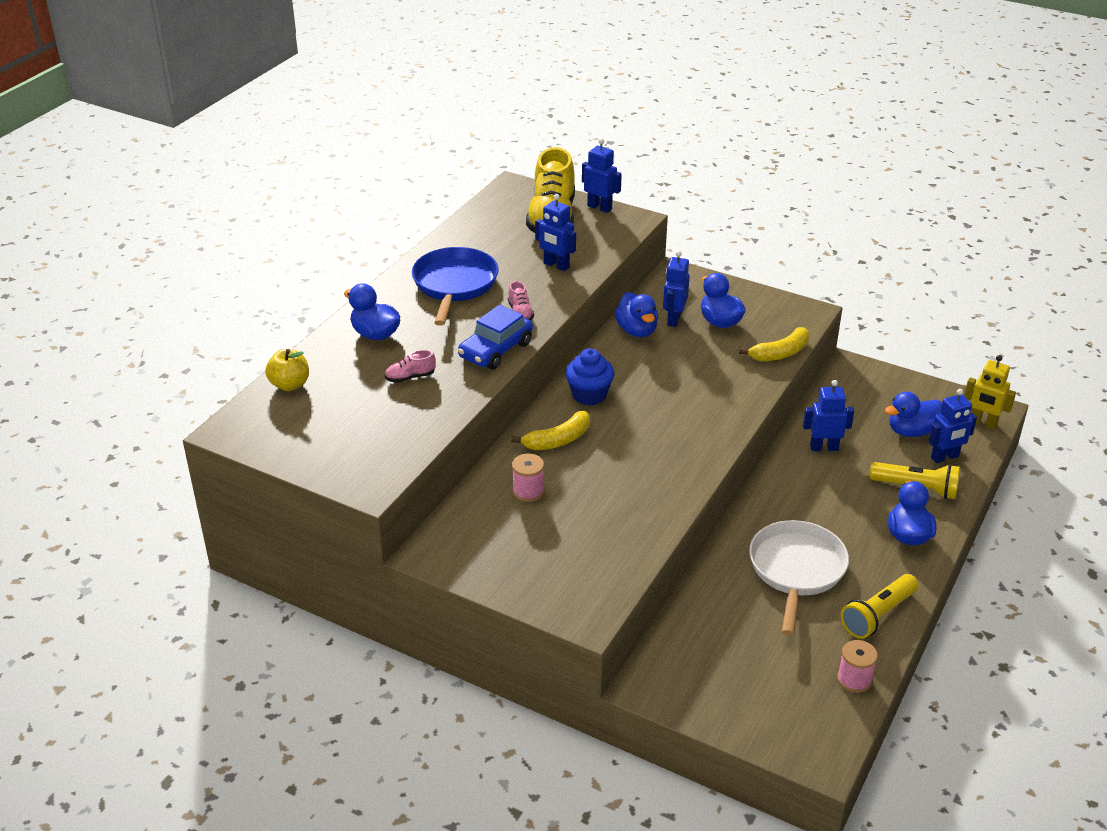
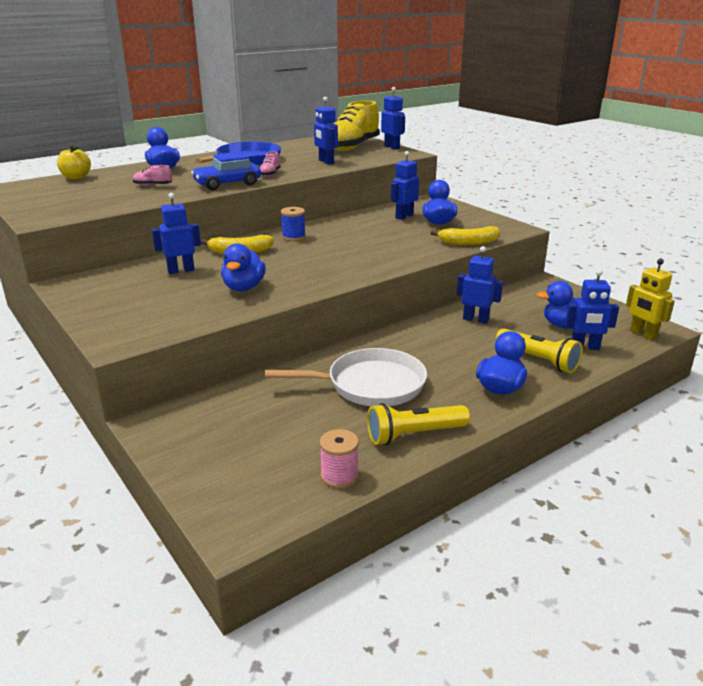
camera: 25 degrees right, 10 degrees down
pink spool [512,454,544,502] -> blue robot [152,193,201,274]
blue cupcake [565,348,615,406] -> blue spool [281,207,306,241]
blue duck [615,292,658,337] -> blue duck moved to [221,243,266,291]
white pan [749,520,849,636] -> white pan turned 45 degrees clockwise [265,348,427,406]

